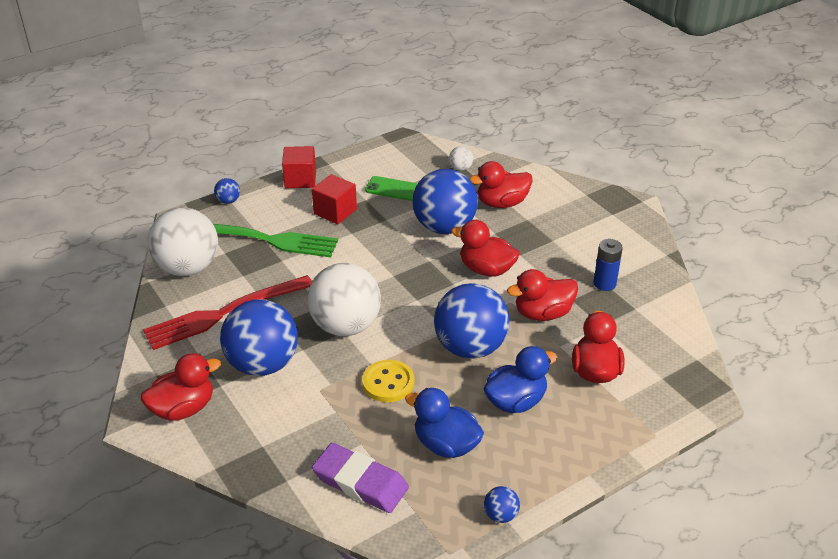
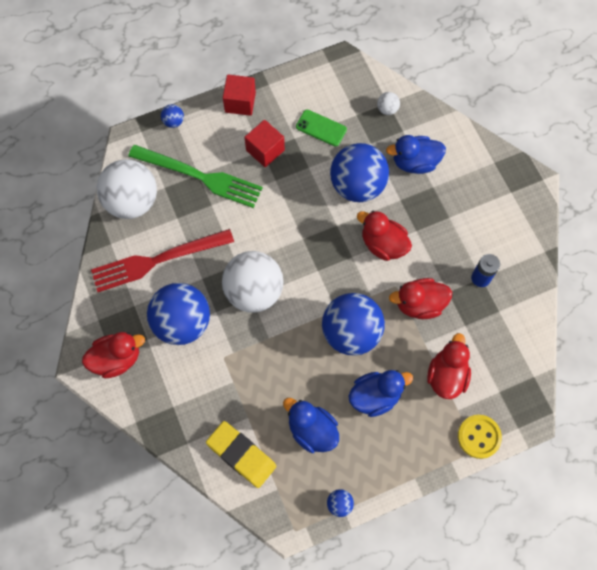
camera: 10 degrees right, 30 degrees up
purple eraser [312,443,409,513] -> yellow eraser [206,421,277,488]
yellow button [362,360,414,402] -> yellow button moved to [458,415,502,459]
red duck [469,161,533,208] -> blue duck [386,135,446,174]

